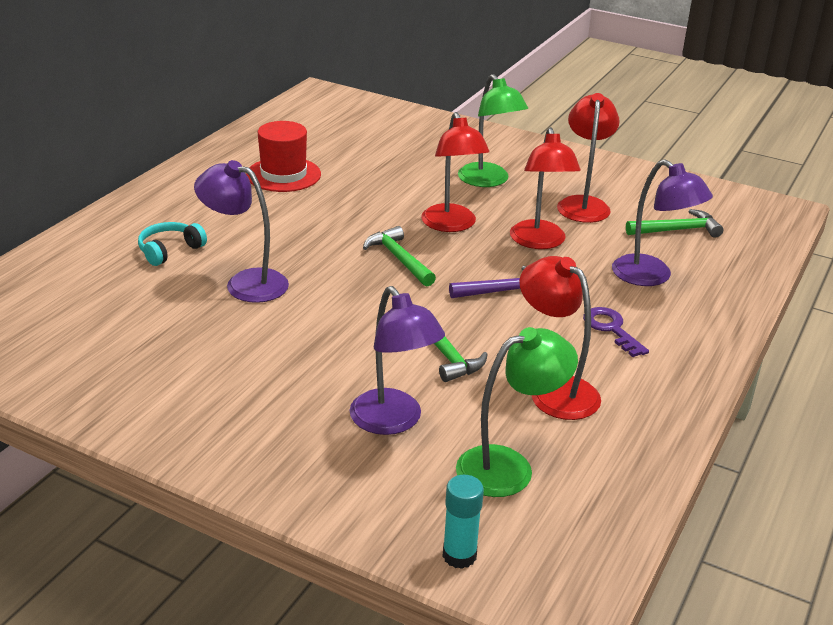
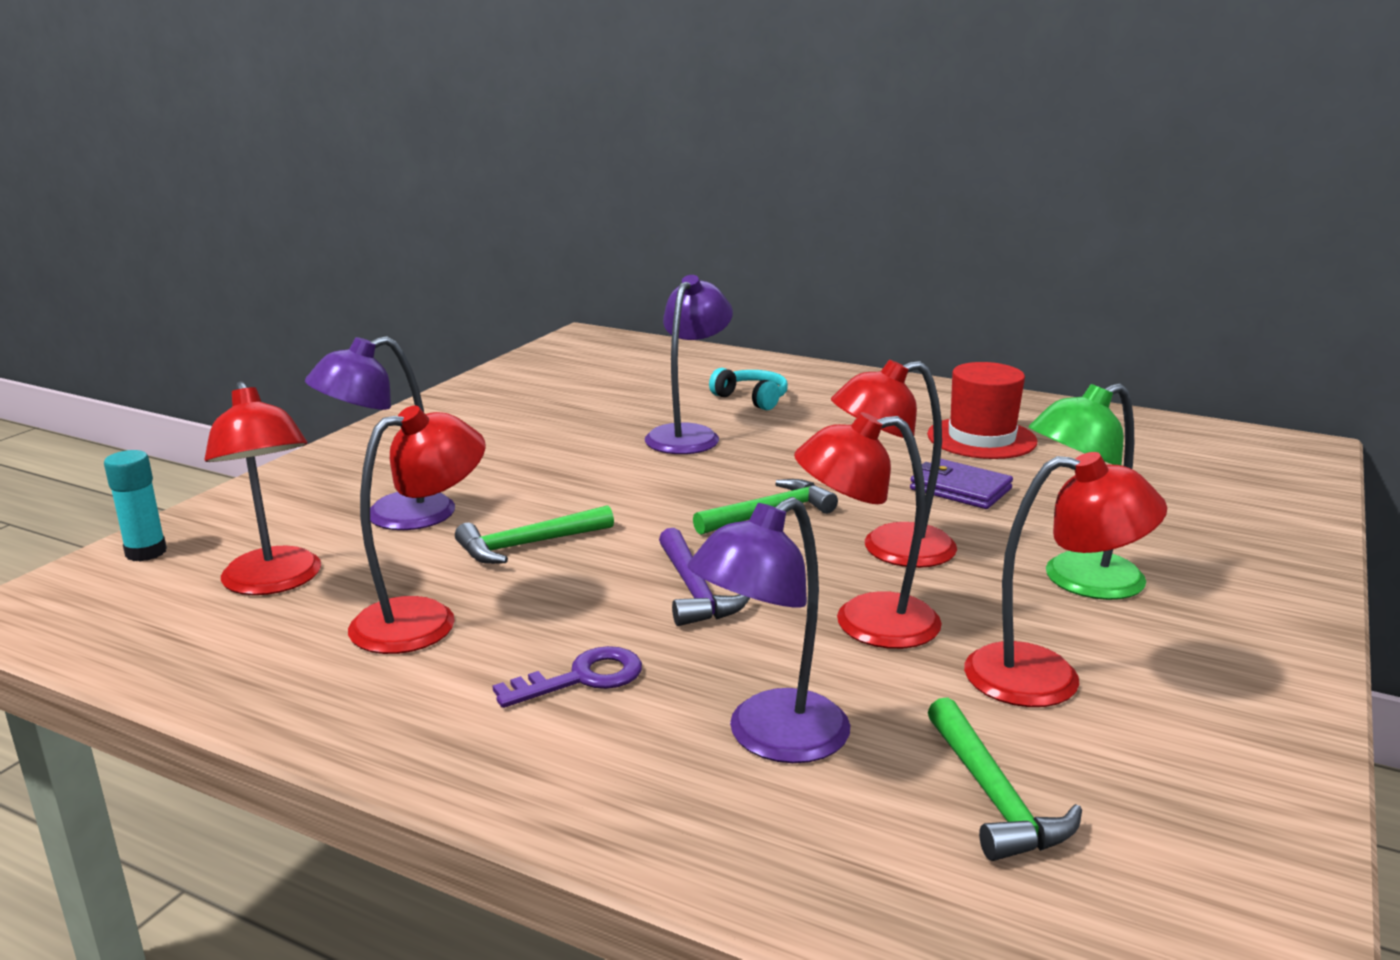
camera: 90 degrees right, 10 degrees down
green lamp [456,327,578,497] -> red lamp [205,381,321,595]
none -> purple wallet [910,459,1013,509]

